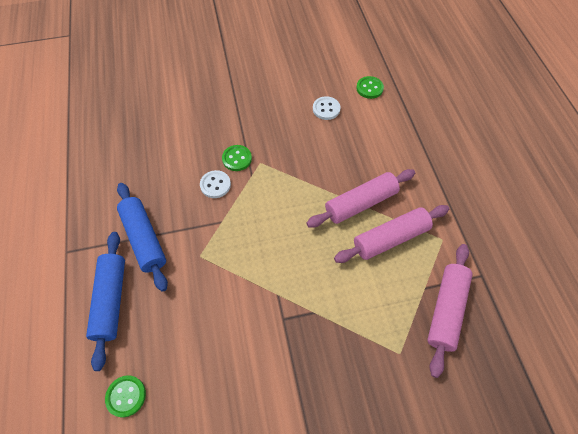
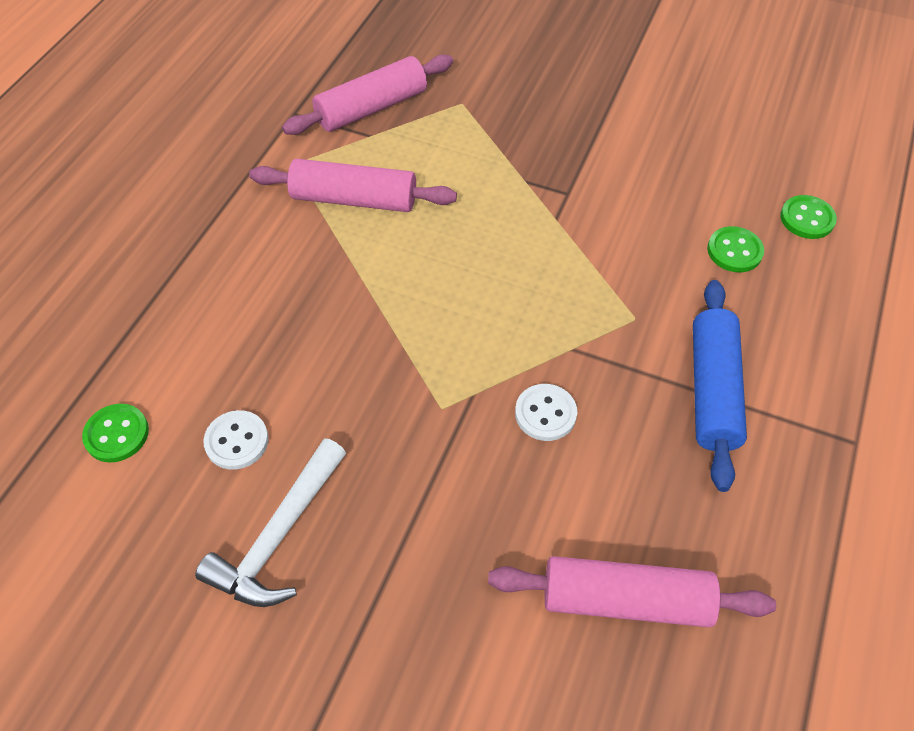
camera: 145 degrees left, 5 degrees down
blue rolling pin [86,232,125,371] -> none
green button [222,145,252,171] -> green button moved to [707,226,764,272]
pink rolling pin [307,169,415,228] -> pink rolling pin moved to [488,556,776,627]
none -> white hammer [195,438,346,607]

